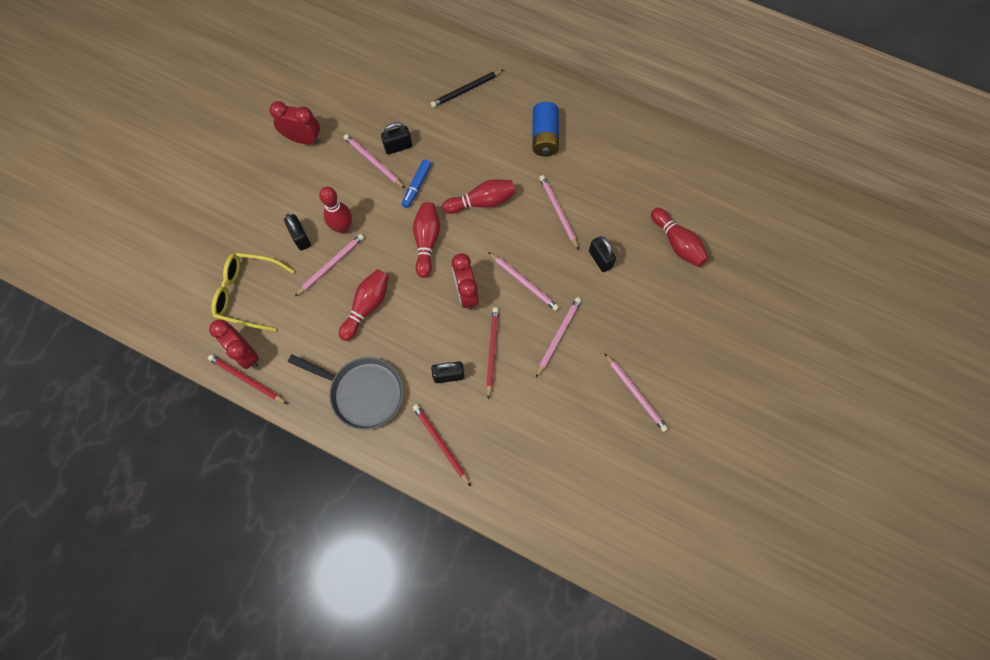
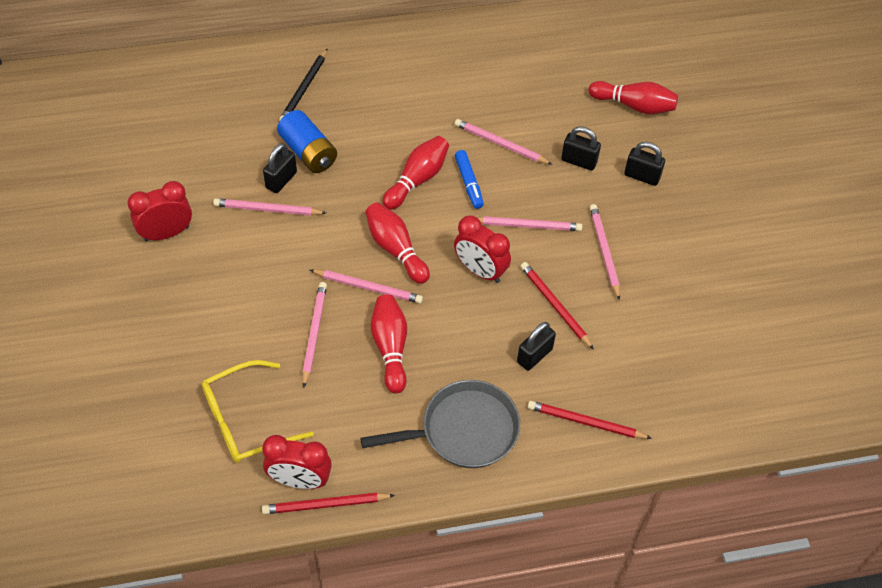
camera: 40 degrees left, 15 degrees down
black padlock [284,214,311,251] -> black padlock moved to [624,142,665,186]
red bowling pin [319,187,352,233] -> none
blue marker [401,159,431,208] -> blue marker moved to [455,150,484,209]
blue battery [533,102,559,156] -> blue battery moved to [277,110,337,173]
pink pencil [605,354,668,432] -> pink pencil moved to [310,269,423,304]

